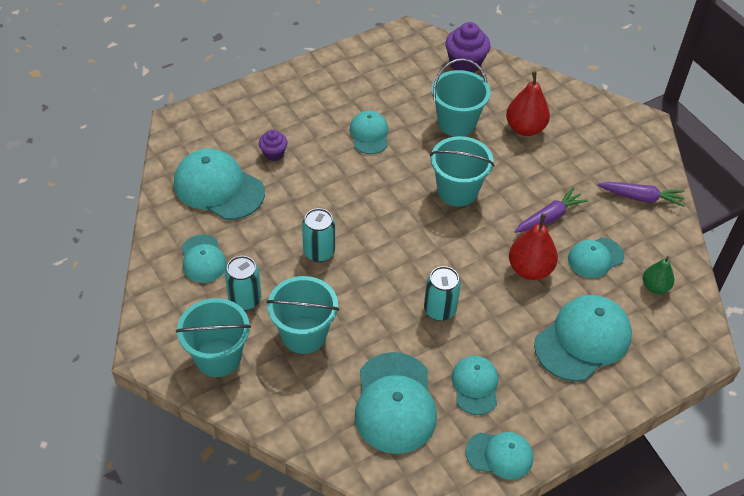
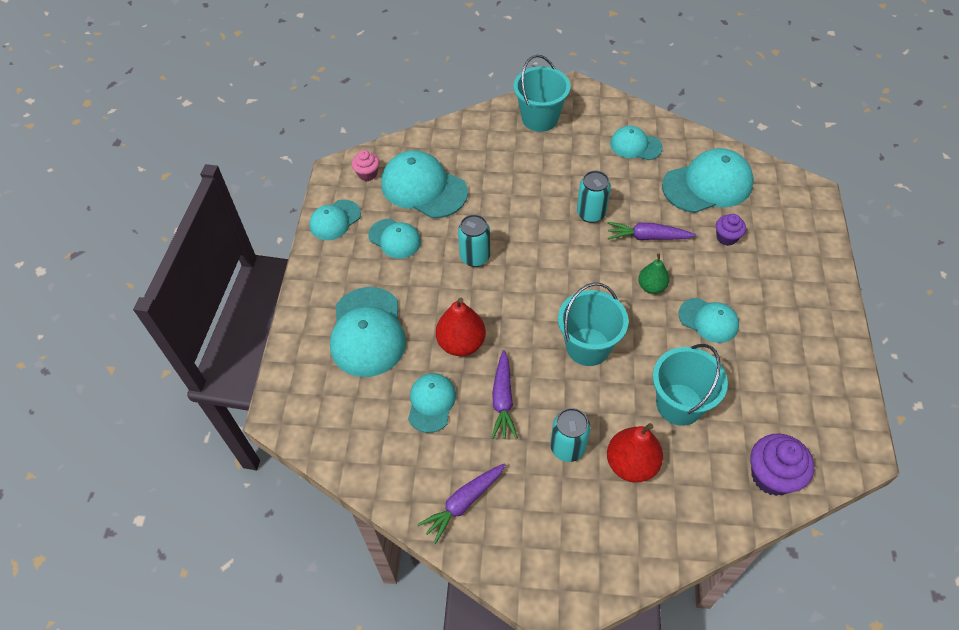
camera: 130 degrees right, 5 degrees up
turquoise can [225,256,261,311] -> turquoise can moved to [550,408,590,462]
turquoise bucket [266,276,339,354] -> none
green pear [643,256,674,294] -> green pear moved to [638,254,669,294]
none -> pink cupcake [352,150,380,181]
none -> purple carrot [608,222,696,240]

